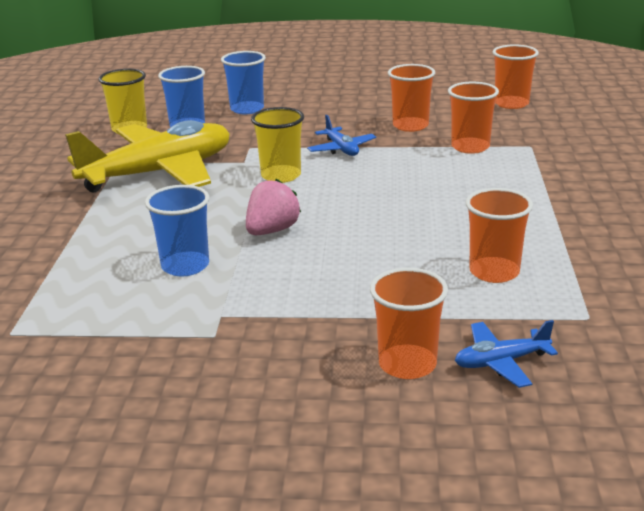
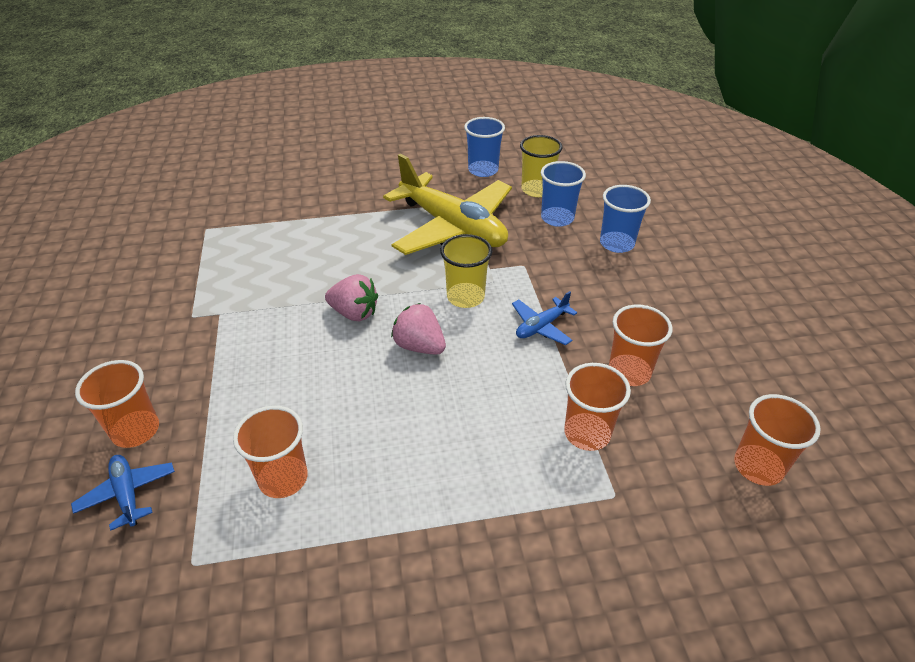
camera: 75 degrees right, 15 degrees up
blue cup [145,185,209,277] -> blue cup moved to [464,117,505,177]
none -> pink strawberry [391,303,446,355]

